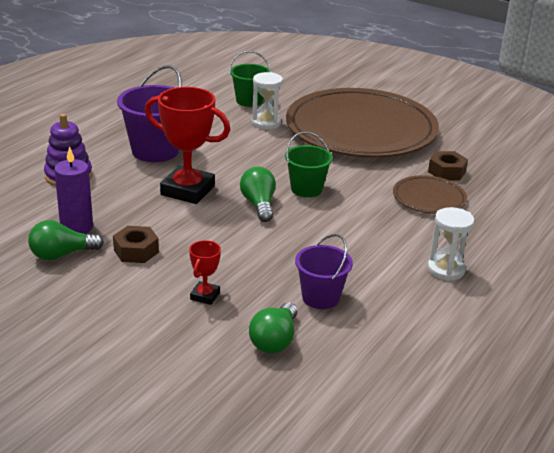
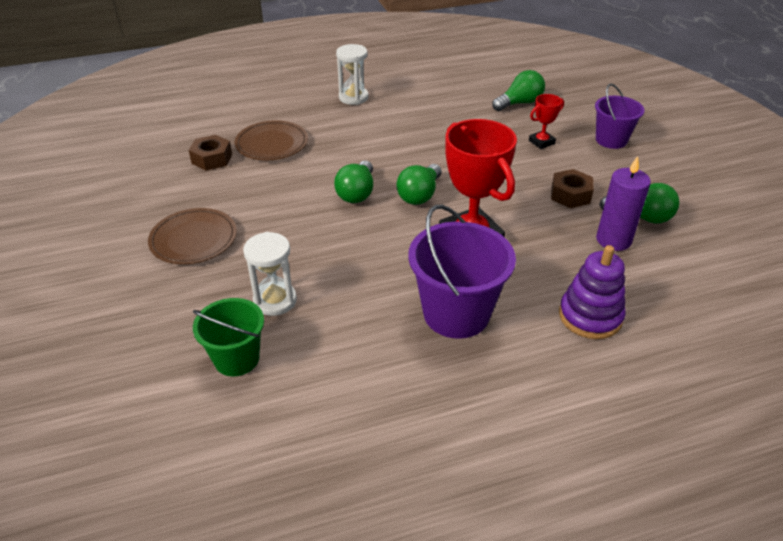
camera: 140 degrees left, 10 degrees up
green bucket [285,132,333,197] -> green light bulb [334,161,373,203]
brown plate [286,88,439,158] -> brown plate [148,208,237,264], size x0.43
purple bucket [295,234,353,309] -> purple bucket moved to [595,84,645,149]

